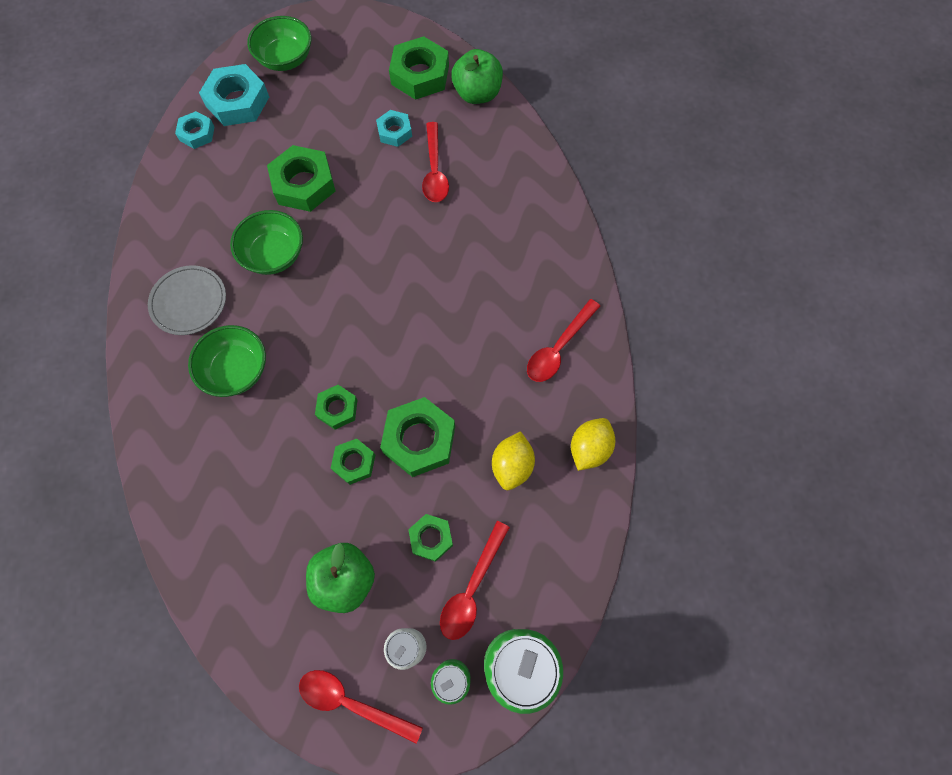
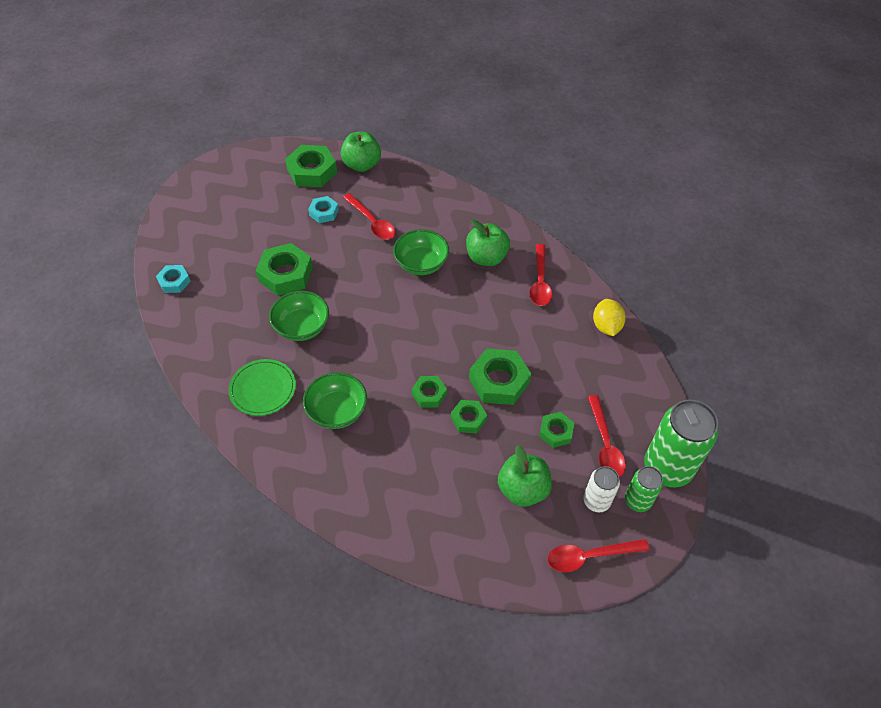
camera: 35 degrees left, 15 degrees down
grey plate [148,265,226,335] -> green plate [229,359,296,416]
turquoise nut [199,64,269,126] -> none
green bowl [247,16,311,71] -> green bowl moved to [393,229,449,275]
yellow lemon [492,431,535,490] -> none
none -> green apple [466,220,510,266]

